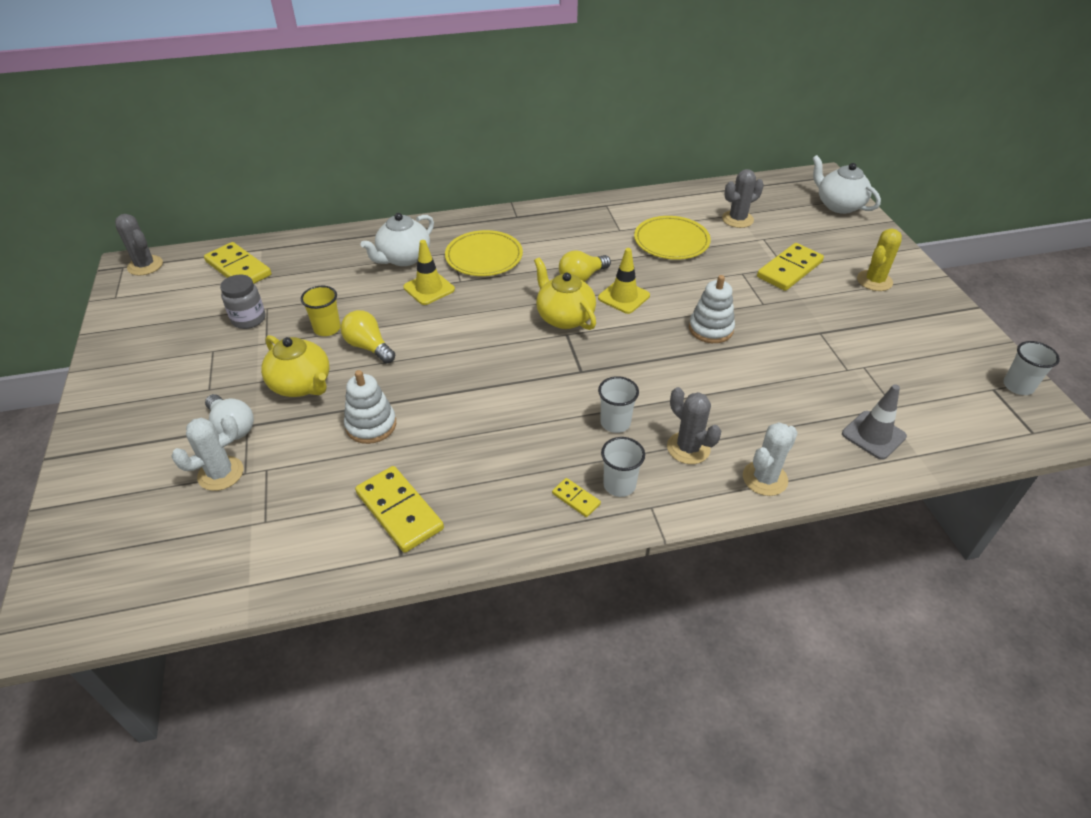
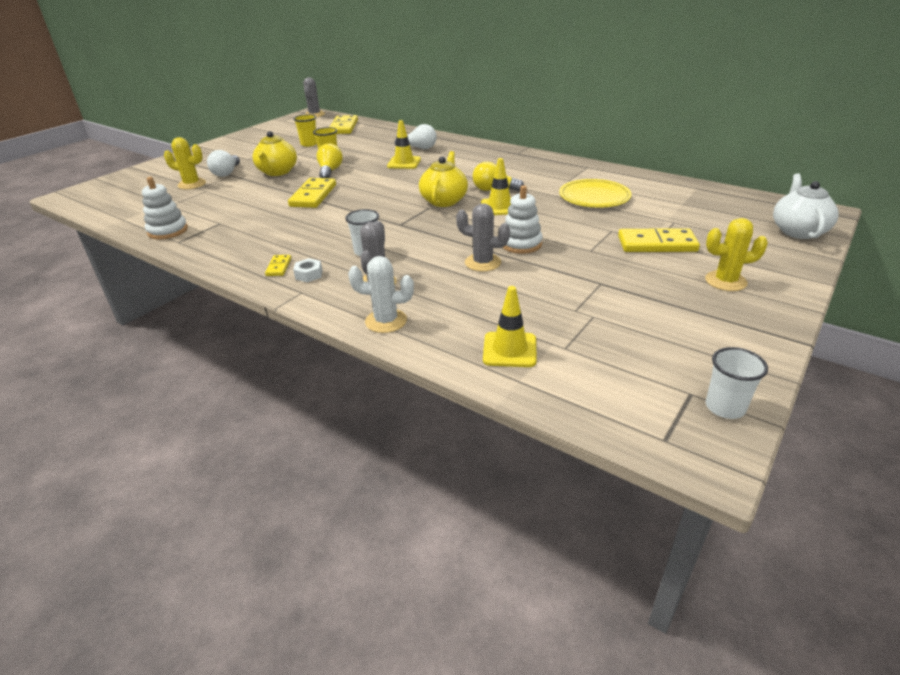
camera: 50 degrees right, 10 degrees down
white cactus [171,415,243,491] -> yellow cactus [164,137,206,189]
grey jar [220,275,265,329] -> yellow cup [293,114,317,147]
white stacking toy [344,370,396,444] -> white stacking toy moved to [142,177,188,240]
yellow domino [355,466,444,553] -> yellow domino moved to [288,178,336,208]
white teapot [361,213,434,266] -> white light bulb [395,124,437,149]
yellow plate [445,230,523,276] -> none
white cup [601,437,645,497] -> white nut [293,258,322,282]
grey cactus [722,169,764,228] -> grey cactus moved to [456,203,510,272]
grey traffic cone [842,384,907,460] -> yellow traffic cone [483,286,537,367]

